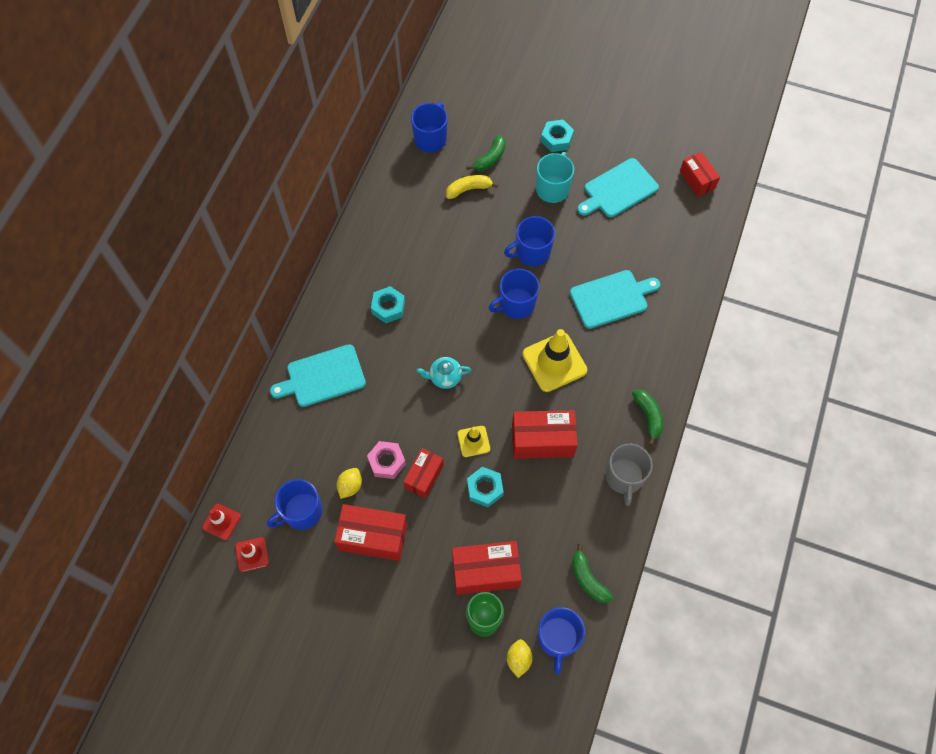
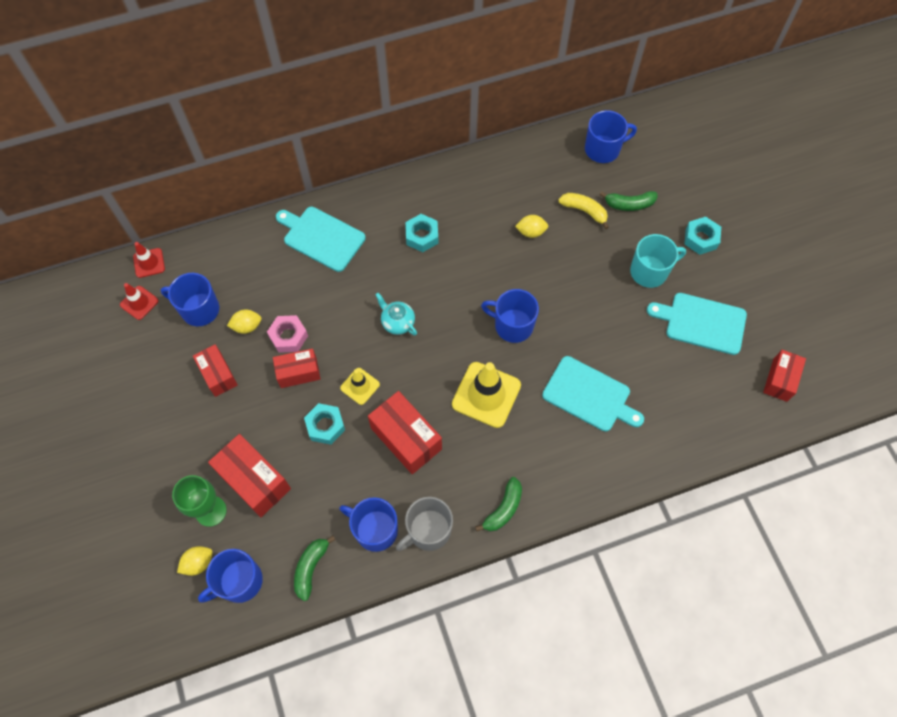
camera: 50 degrees right, 0 degrees up
red box [334,504,408,561] -> red box [193,344,238,397], size x0.64
blue mug [504,216,555,266] -> blue mug moved to [339,497,398,552]
none -> yellow lemon [515,215,548,238]

